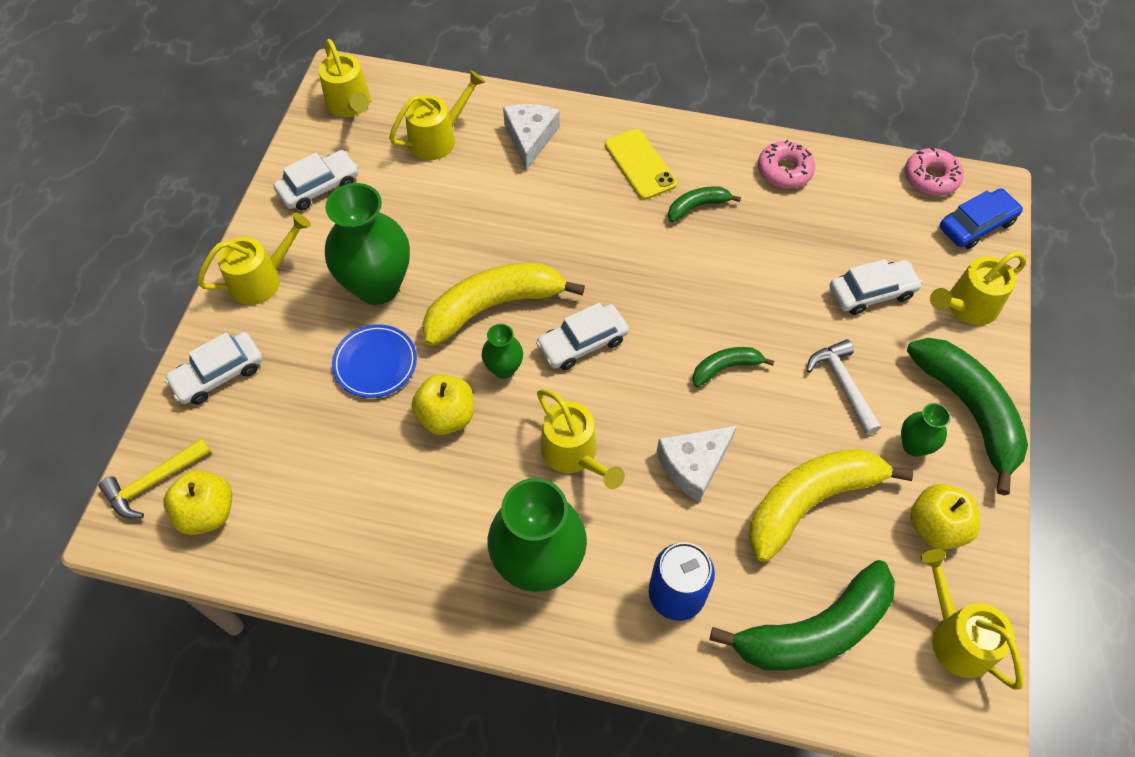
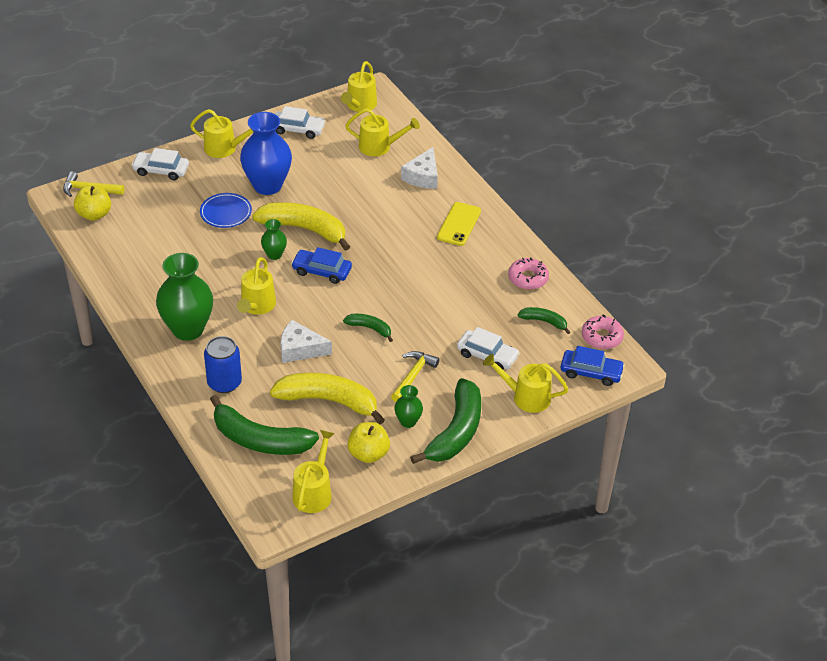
camera: 45 degrees right, 15 degrees down
green vase [325,183,410,305] -> blue vase [240,112,292,195]
yellow apple [412,374,474,435] -> none
white cheese [503,104,560,171] -> white cheese turned 150 degrees clockwise [401,147,438,189]
white car [536,303,629,370] -> blue car [291,247,352,284]
green banana [668,186,741,222] -> green banana moved to [518,307,570,334]
white hammer [807,339,881,435] -> yellow hammer [391,351,440,402]

